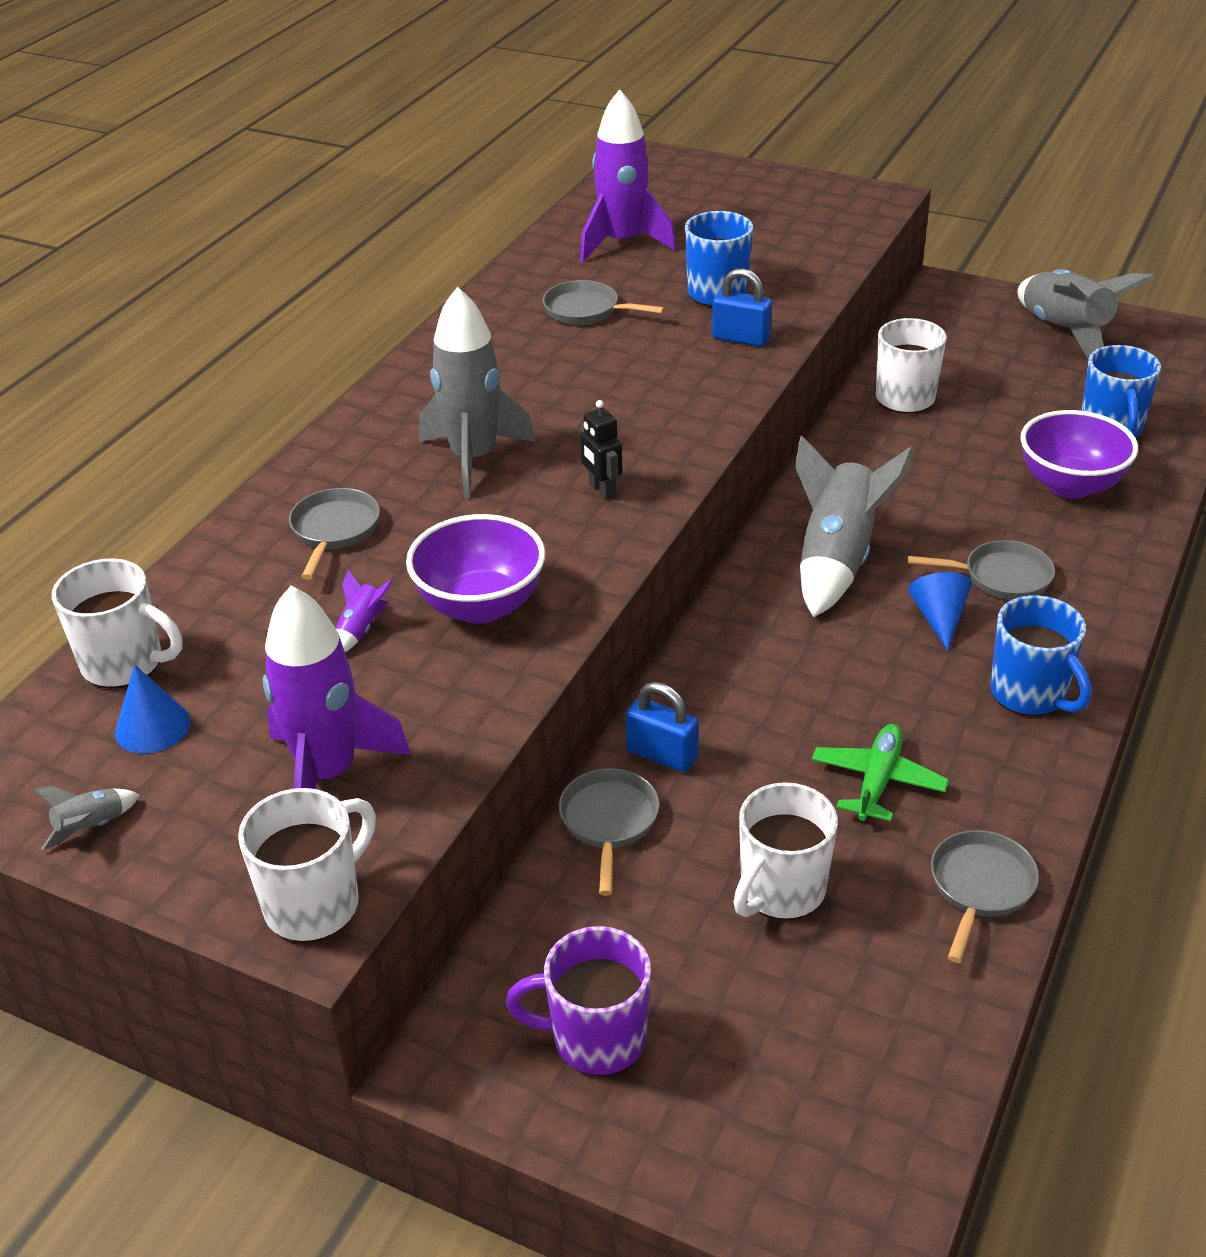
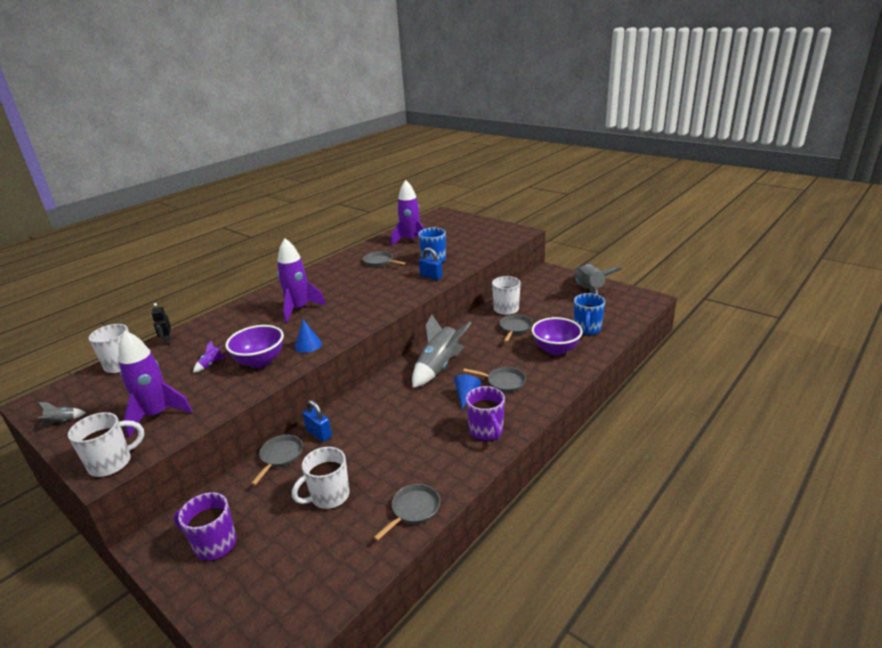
camera: 15 degrees right, 10 degrees down
blue cone [115,665,191,753] -> blue cone moved to [295,319,322,353]
grey pan [289,488,380,580] -> grey pan moved to [499,315,533,342]
grey rocket [419,287,536,498] -> purple rocket [277,238,326,323]
black robot [580,400,622,500] -> black robot moved to [151,303,171,345]
green plane [812,724,949,821] -> none
blue mug [990,595,1091,717] -> purple mug [466,386,505,441]

